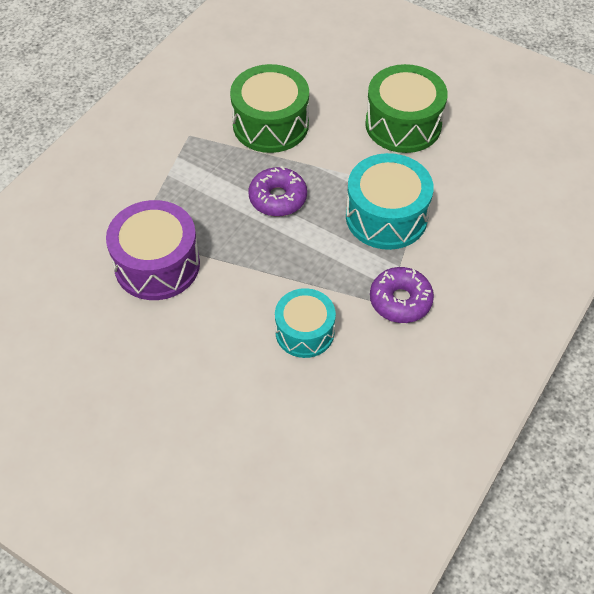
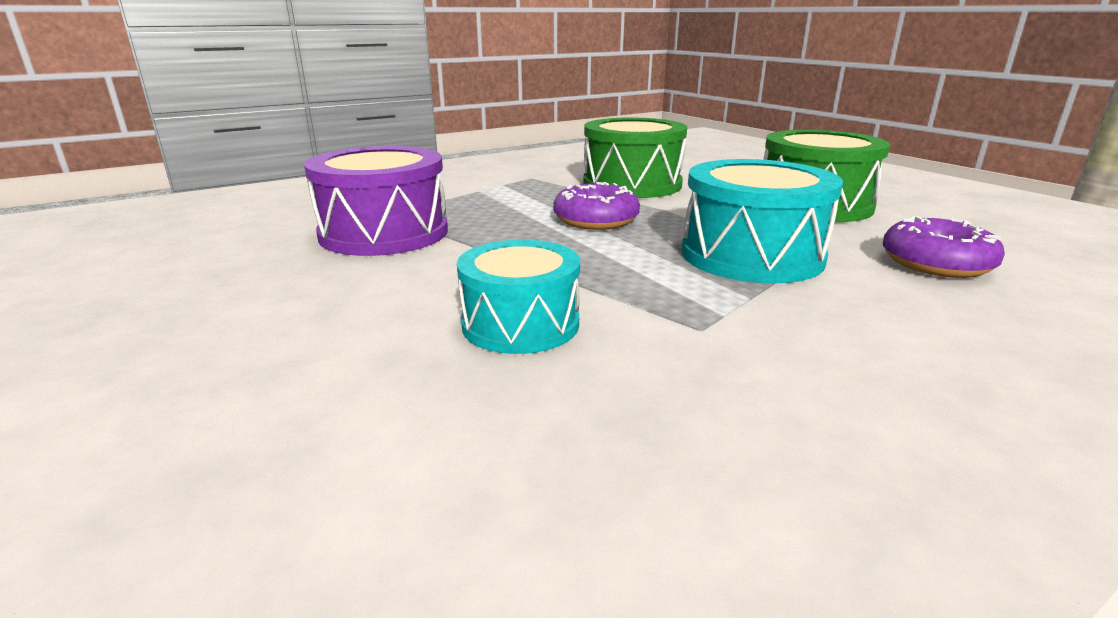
camera: 25 degrees right, 30 degrees down
purple donut [370,267,434,323] -> purple donut moved to [883,216,1005,278]

